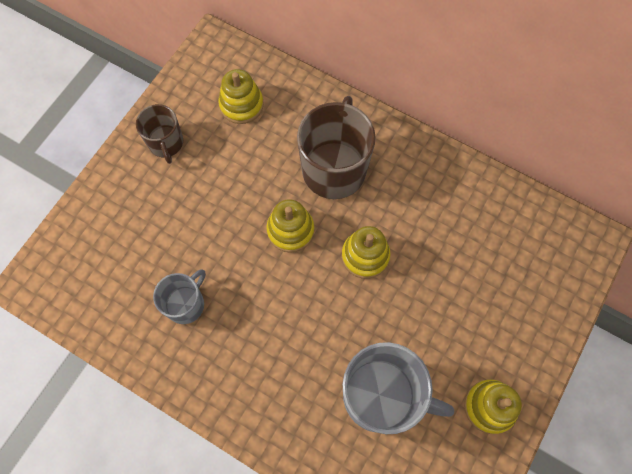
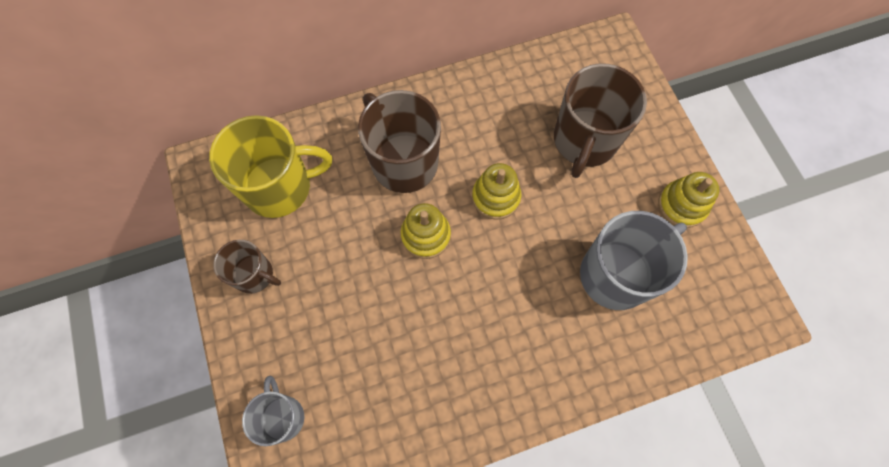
camera: 50 degrees left, 0 degrees up
grey mug [153,269,206,324] -> grey mug moved to [242,376,304,446]
yellow stacking toy [218,69,264,124] -> yellow mug [209,115,332,218]
none -> brown mug [554,63,647,178]

